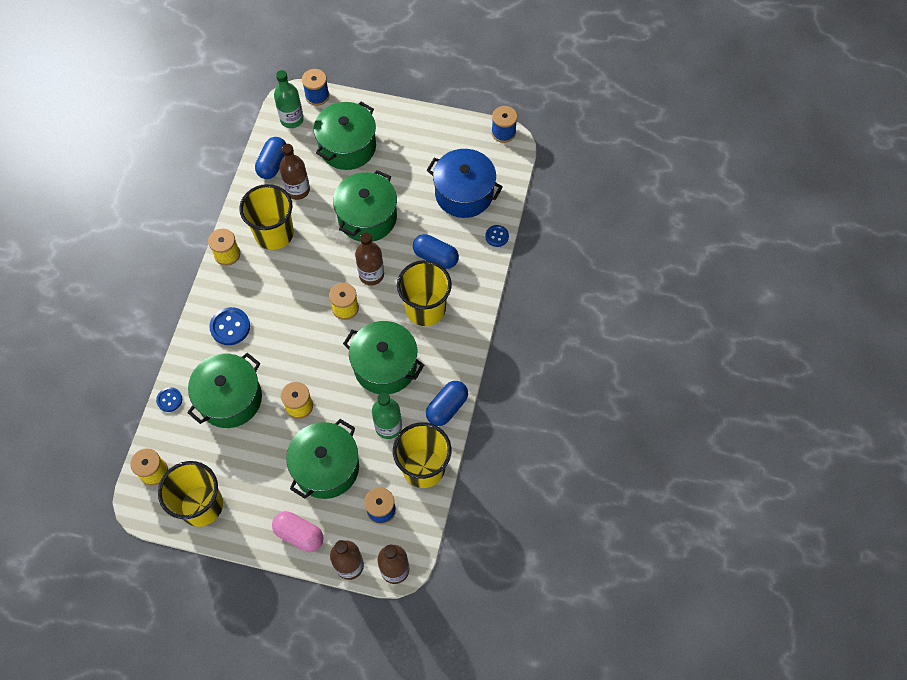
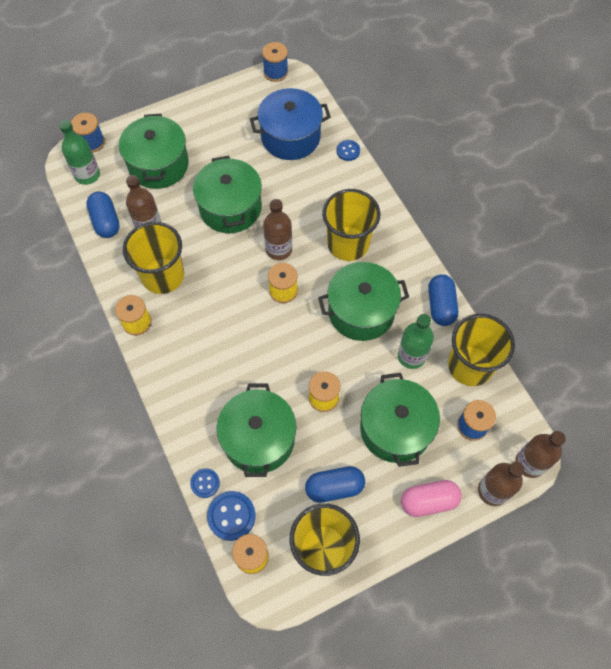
camera: 40 degrees left, 0 degrees up
blue button [209,307,250,345] -> blue button moved to [207,491,256,541]
blue capsule [413,234,459,269] -> blue capsule moved to [305,466,365,503]

